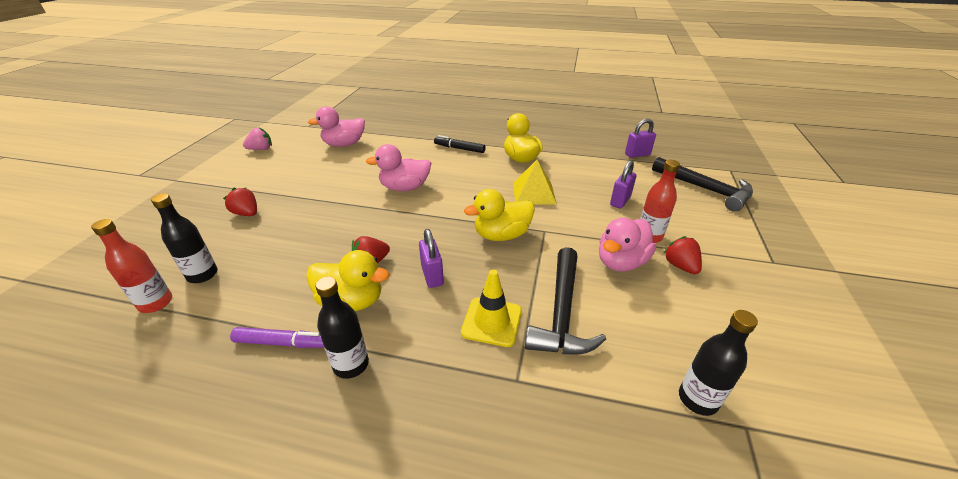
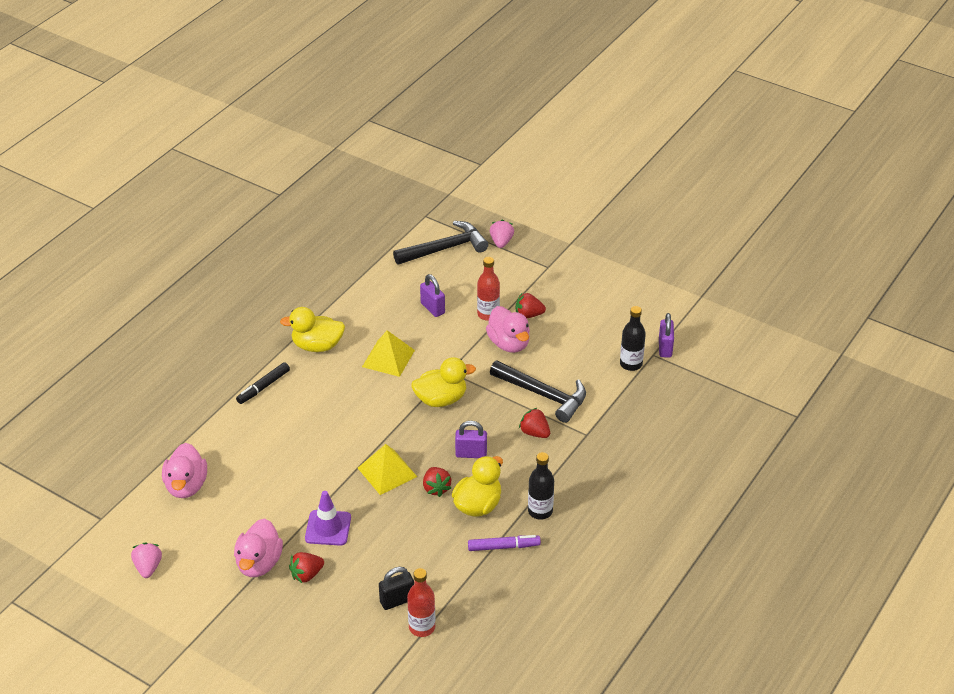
camera: 70 degrees left, 5 degrees up
black bottle [151,193,218,283] -> black padlock [379,567,414,610]
purple marker [230,327,324,348] -> purple marker turned 60 degrees clockwise [468,535,541,551]
pink duck [365,144,432,191] -> pink duck moved to [234,519,283,577]
yellow traffic cone [461,269,522,347] -> red strawberry [519,408,550,438]
yellow duck [464,189,535,241] -> yellow duck turned 105 degrees counterclockwise [411,357,476,407]
purple padlock [625,118,656,158] -> purple padlock moved to [659,313,674,358]
none -> purple traffic cone [305,491,351,546]
none -> yellow pyramid [358,444,417,495]
none -> pink strawberry [490,220,514,248]

